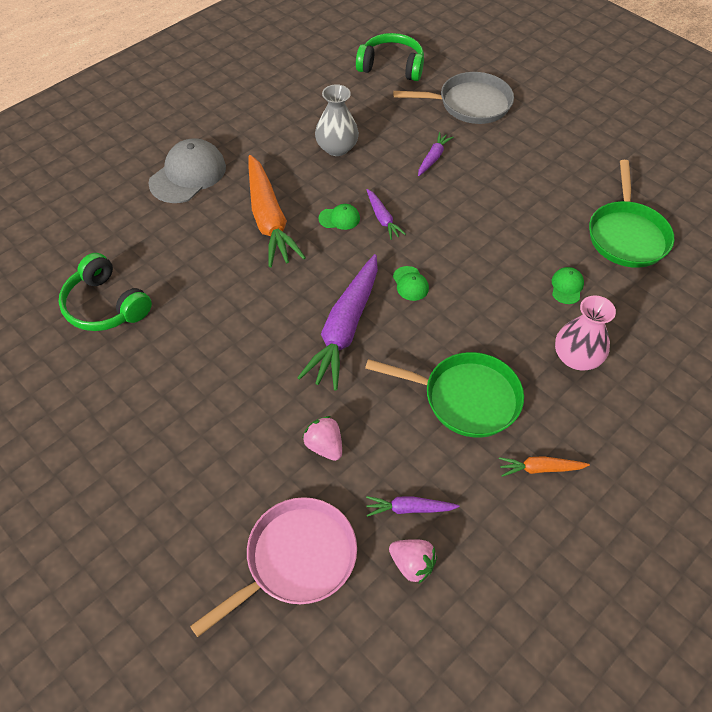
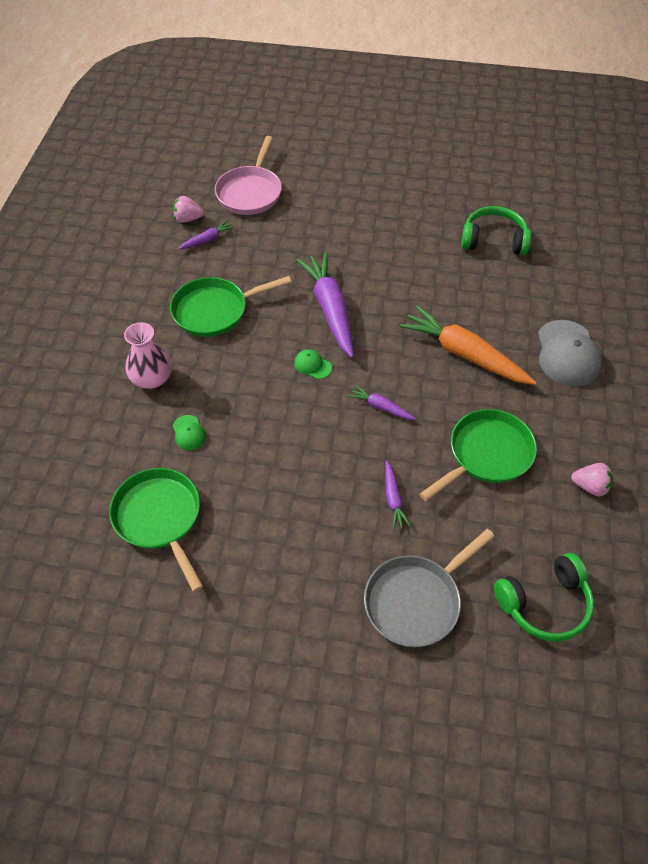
camera: 145 degrees right, 0 degrees up
pink strawberry [303,416,342,461] -> pink strawberry moved to [571,463,613,497]
grey vase [315,84,359,156] -> green pan [420,409,537,501]
green cap [318,204,360,230] -> none
orange carrot [499,456,590,477] -> none

